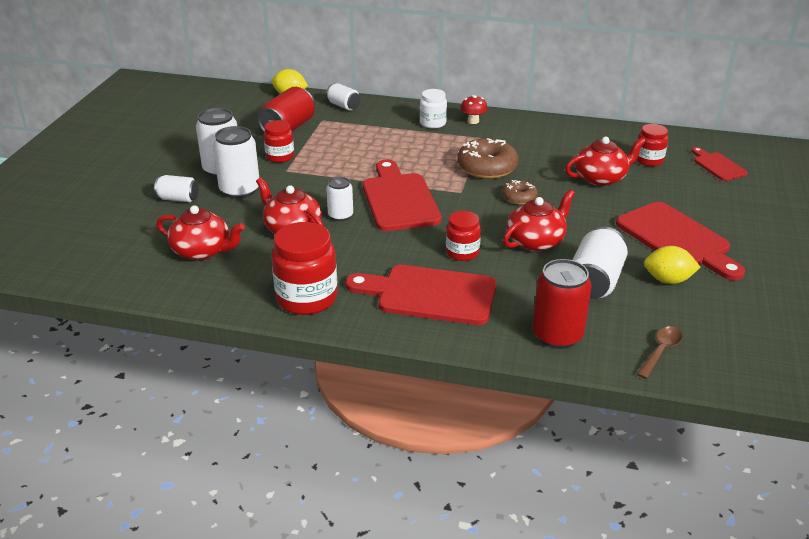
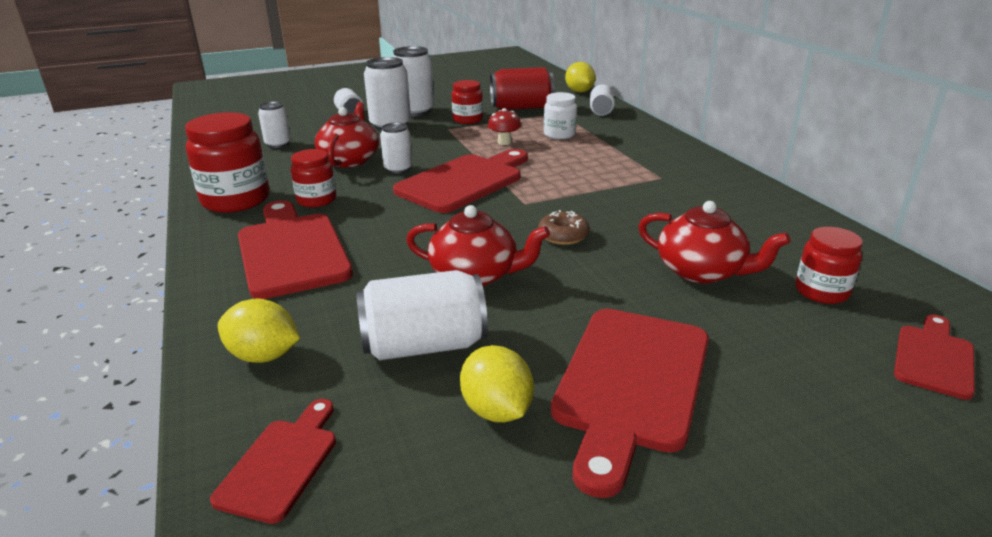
camera: 55 degrees right, 5 degrees down
red teapot [156,205,245,261] -> white can [258,101,291,148]
white jar [420,89,447,129] -> white jar moved to [544,92,577,139]
red jar [446,211,481,261] -> red jar moved to [291,149,336,207]
brown donut [457,138,519,179] -> none
red mushroom [461,95,488,124] -> red mushroom moved to [488,108,521,145]
red can [532,259,592,349] -> yellow lemon [218,298,300,363]
brown spoon [637,327,683,379] -> red cutting board [210,399,336,524]

